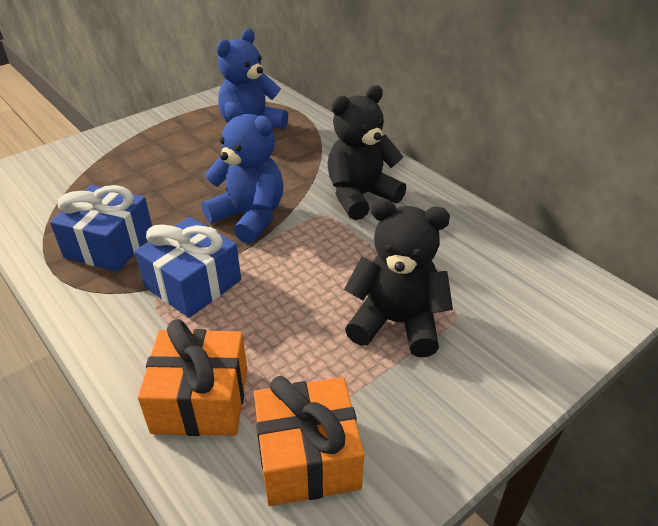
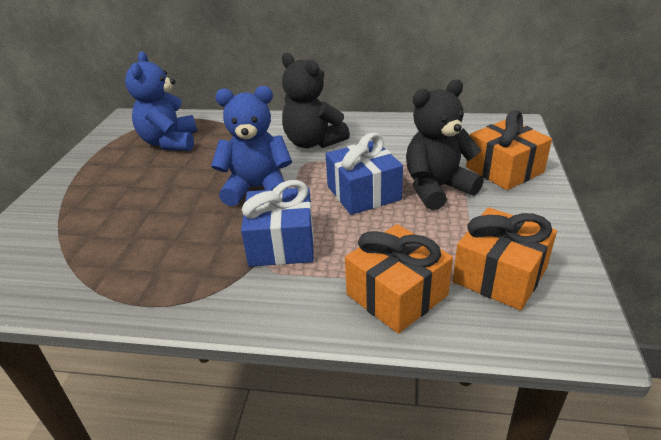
camera: 40 degrees left, 5 degrees down
blue gift [50,185,152,272] -> blue gift moved to [326,132,403,215]
black teddy bear [327,85,407,220] -> black teddy bear turned 60 degrees counterclockwise [282,53,350,148]
none -> orange gift [466,110,552,190]

